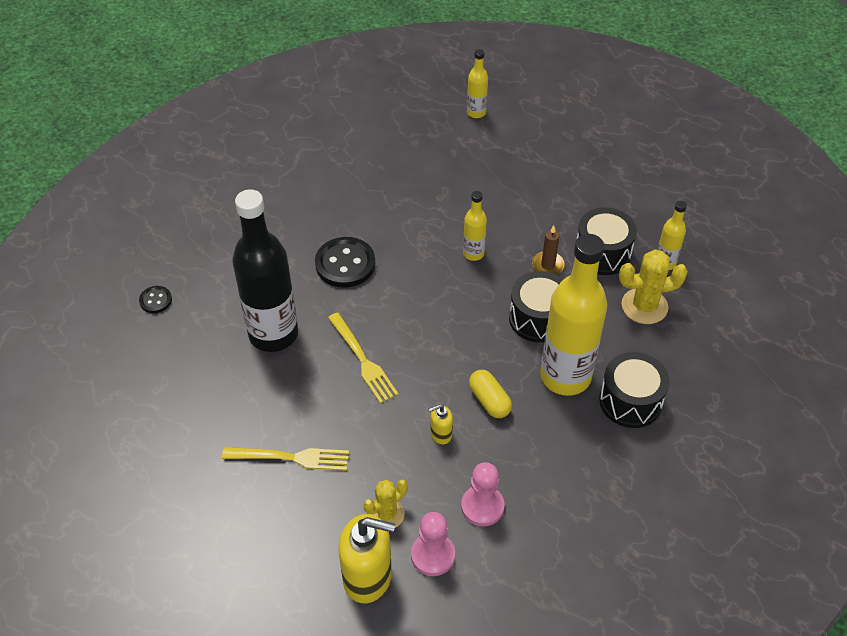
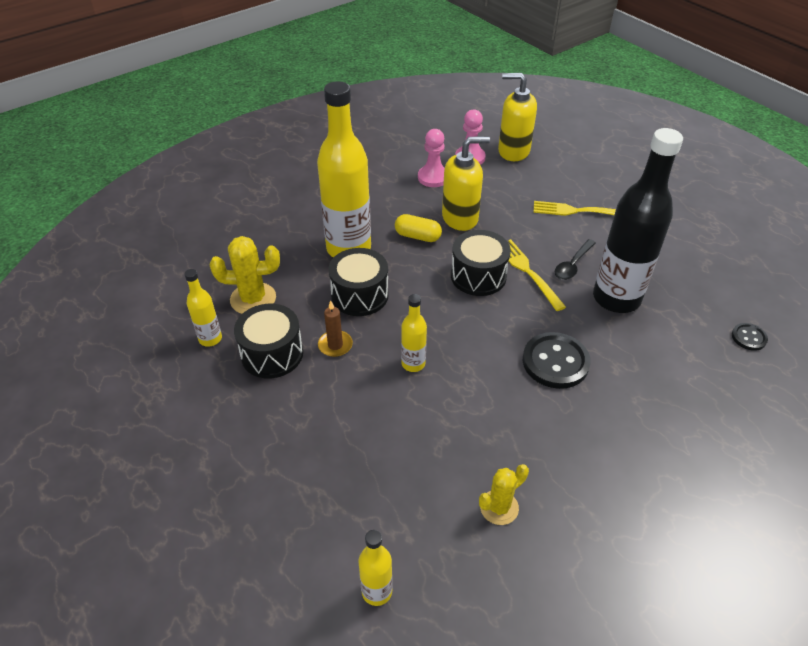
camera: 175 degrees left, 5 degrees down
yellow cactus [363,480,408,528] -> yellow cactus moved to [479,464,529,525]
yellow soap dispenser [429,404,453,444] -> yellow soap dispenser [442,136,490,231], size x2.10
yellow capsule [469,370,512,418] -> yellow capsule turned 45 degrees counterclockwise [395,214,442,242]
black drum [599,352,669,428] -> black drum moved to [451,230,511,296]
none -> black spoon [555,239,596,280]

